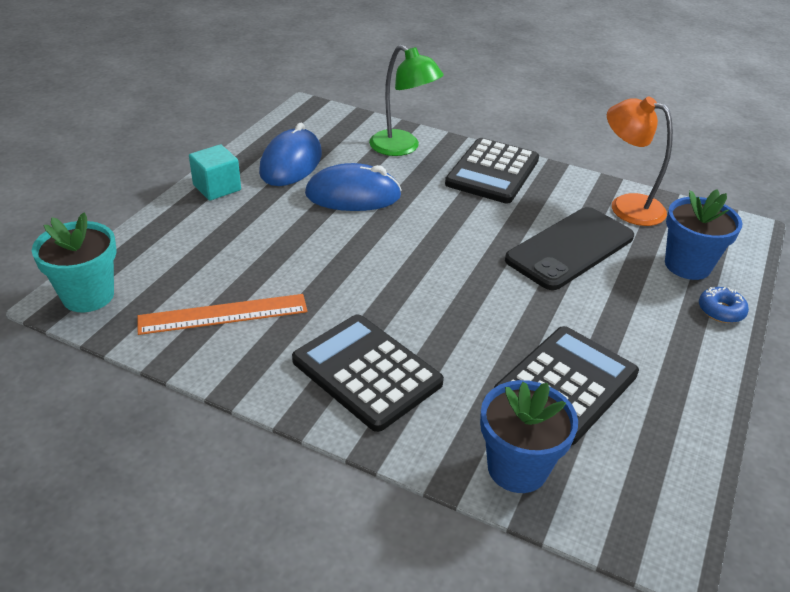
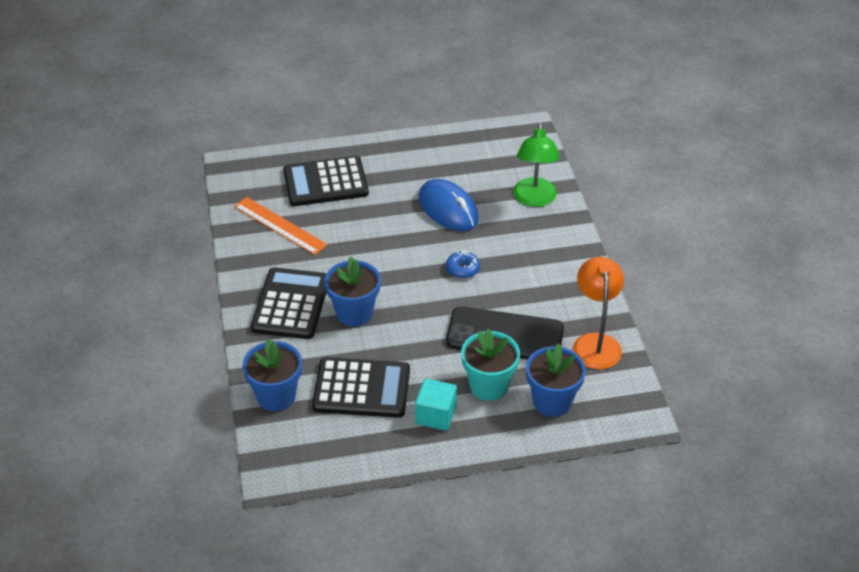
camera: 55 degrees right, 5 degrees up
turquoise flower pot [32,212,116,312] -> turquoise flower pot moved to [461,329,520,401]
turquoise cube [189,144,241,201] -> turquoise cube moved to [415,378,457,431]
blue mouse [259,123,322,186] -> none
black calculator [445,138,539,203] -> black calculator moved to [283,156,369,206]
blue donut [699,287,749,323] -> blue donut moved to [446,250,480,278]
none -> blue flower pot [325,257,381,327]

